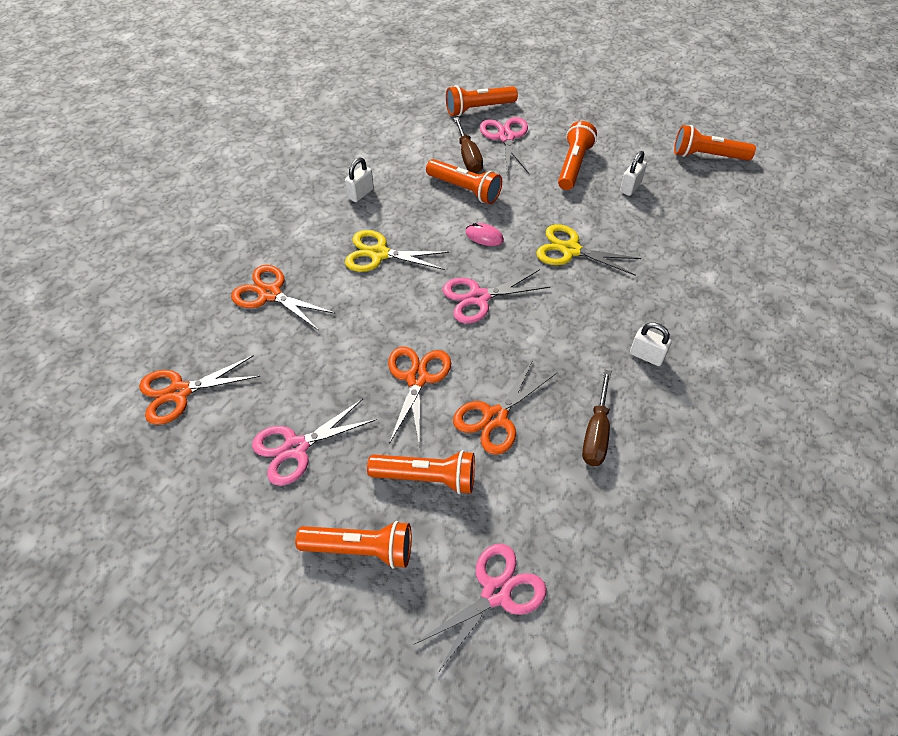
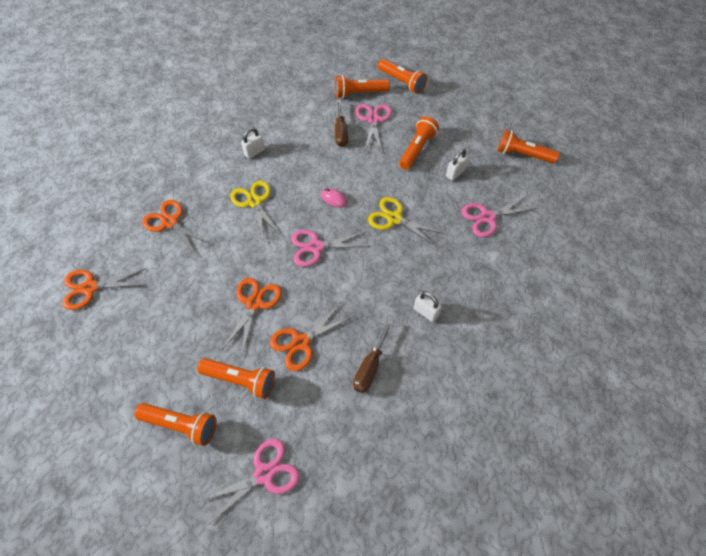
camera: 10 degrees right, 5 degrees up
pink scissors [252,399,377,486] -> pink scissors moved to [462,195,538,237]
yellow scissors [345,230,449,272] -> yellow scissors turned 45 degrees clockwise [230,181,282,242]
orange flashlight [426,159,502,204] -> orange flashlight moved to [378,59,427,94]

